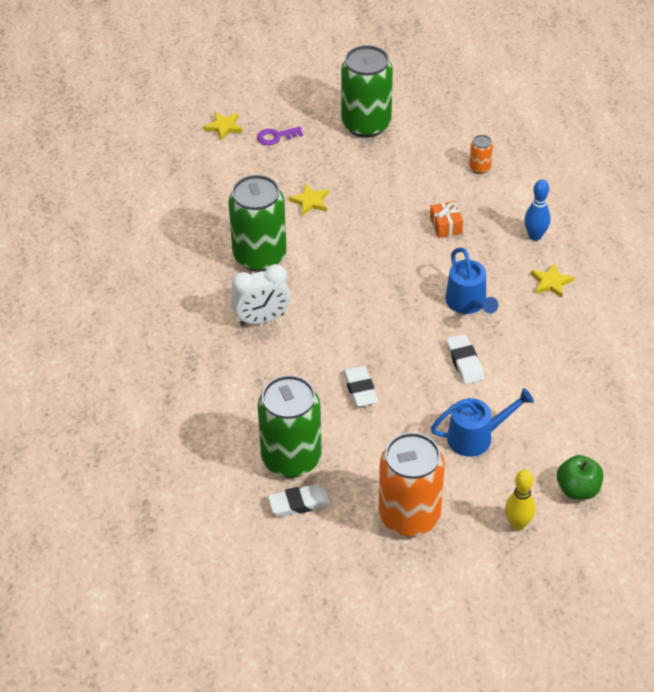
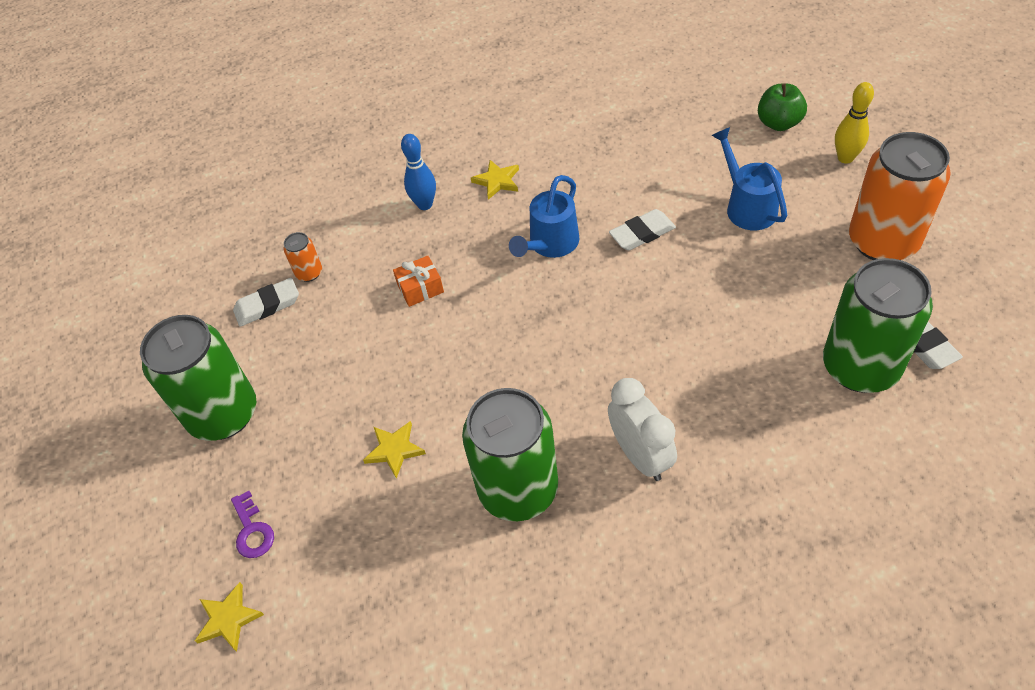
camera: 95 degrees left, 5 degrees up
white eraser [343,366,378,407] -> white eraser moved to [233,278,299,327]
blue watering can [445,247,498,314] -> blue watering can turned 150 degrees clockwise [509,175,580,258]

